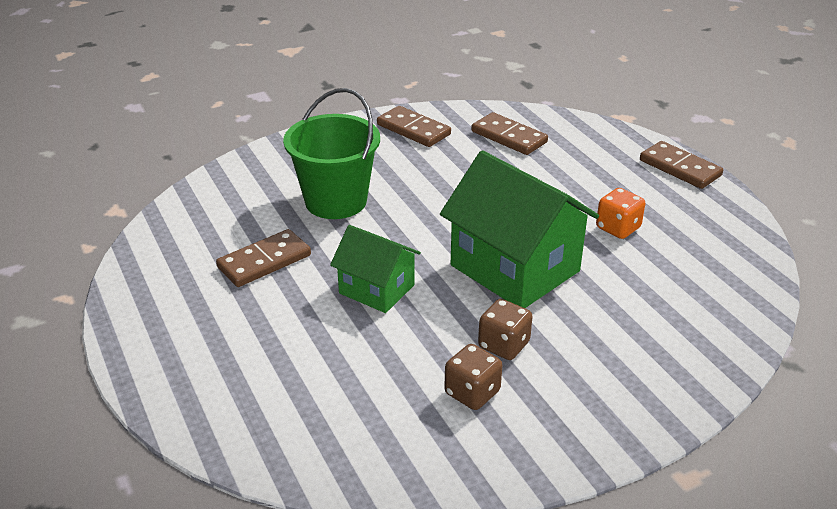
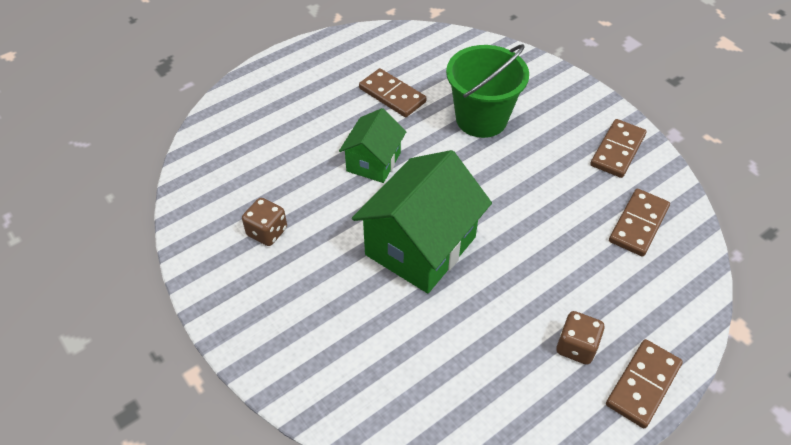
camera: 80 degrees right, 15 degrees up
brown dice [478,299,533,360] -> brown dice moved to [556,311,605,365]
orange dice [596,188,645,239] -> none

